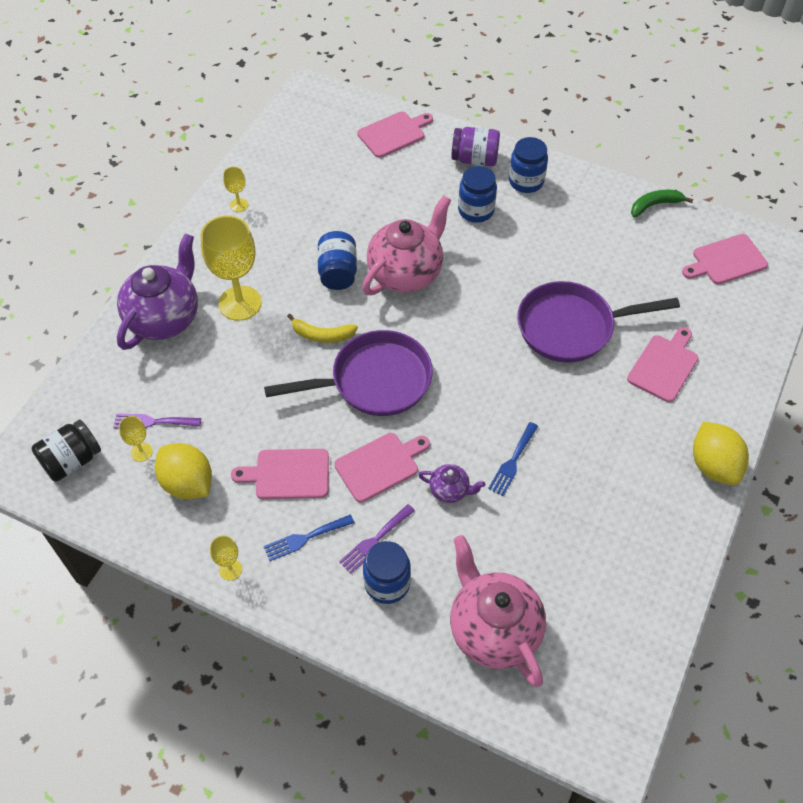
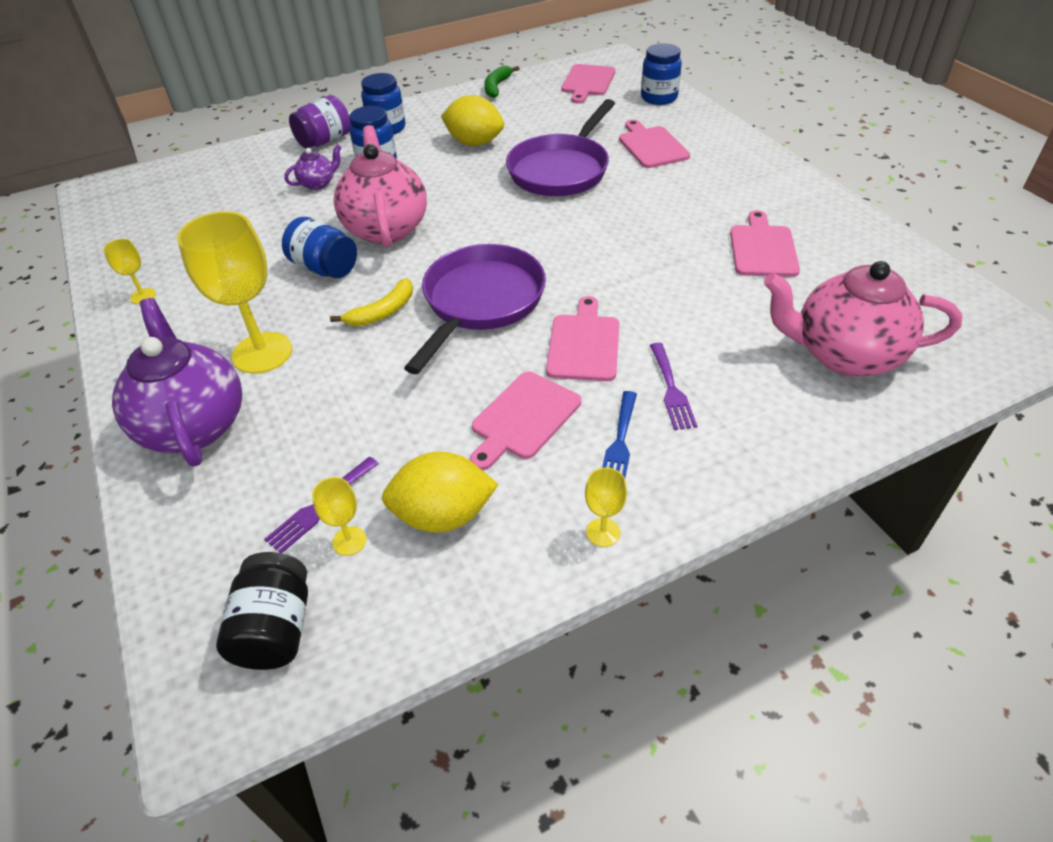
camera: 50 degrees left, 10 degrees down
pink cutting board [357,112,433,158] -> pink cutting board moved to [730,210,800,277]
blue jar [363,541,411,604] -> blue jar moved to [641,43,682,105]
purple teapot [418,464,485,503] -> purple teapot moved to [284,145,341,190]
blue fork [488,422,538,496] -> none
yellow lemon [693,422,749,485] -> yellow lemon moved to [441,95,504,146]

